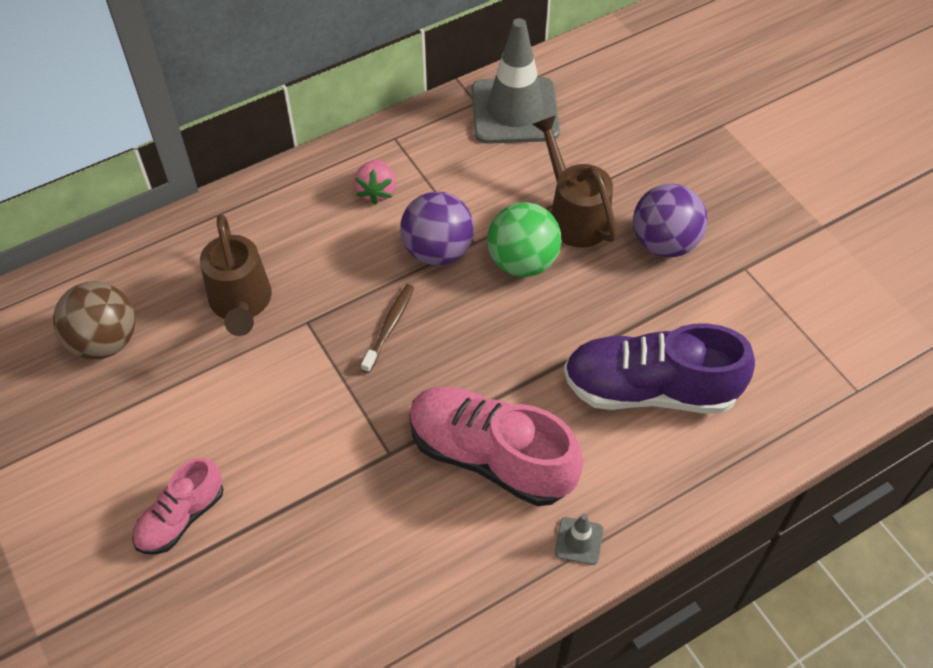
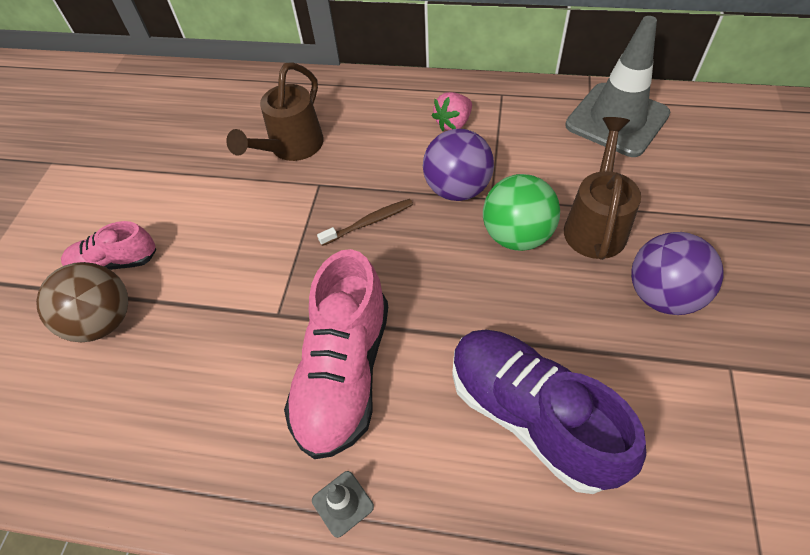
camera: 45 degrees right, 0 degrees up
brown ball [53,281,135,360] -> brown ball moved to [36,262,128,342]
pink shoe [409,386,583,506] -> pink shoe turned 150 degrees counterclockwise [284,249,388,459]

